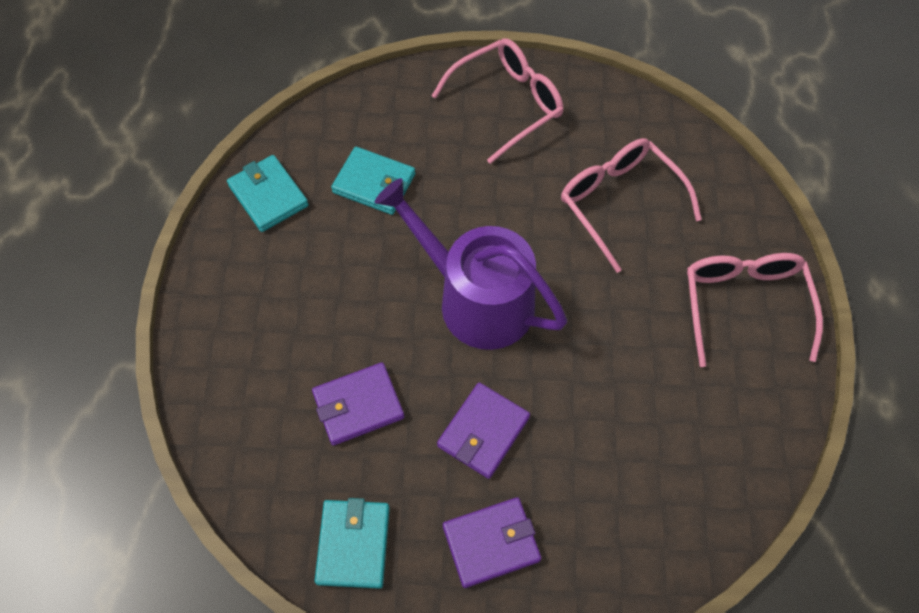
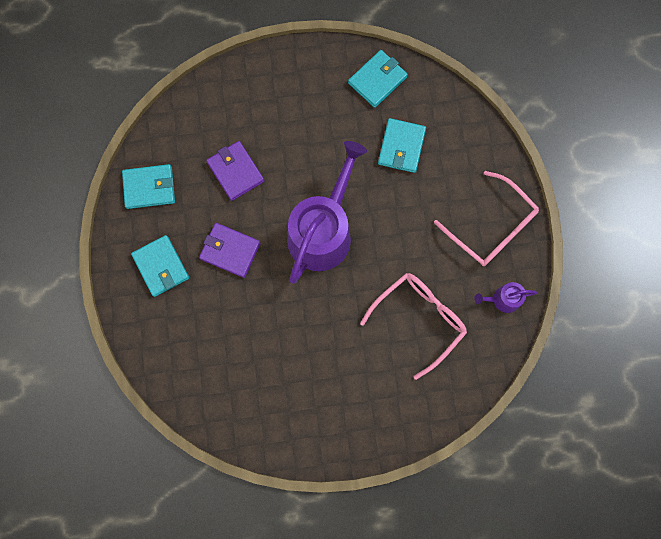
camera: 80 degrees right, 15 degrees up
purple wallet [443,497,541,588] -> turquoise wallet [131,235,189,297]
pink glasses [687,253,823,367] -> none
none -> purple watering can [474,282,538,313]

